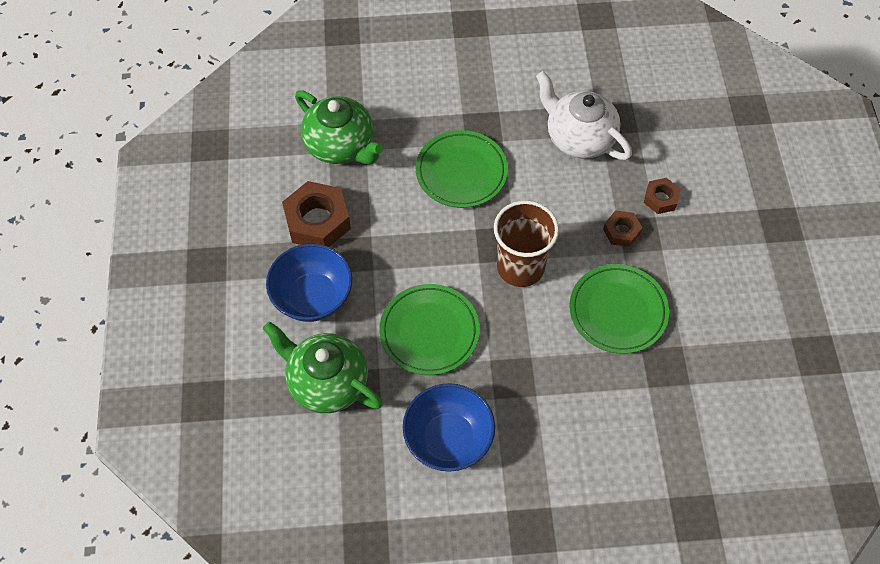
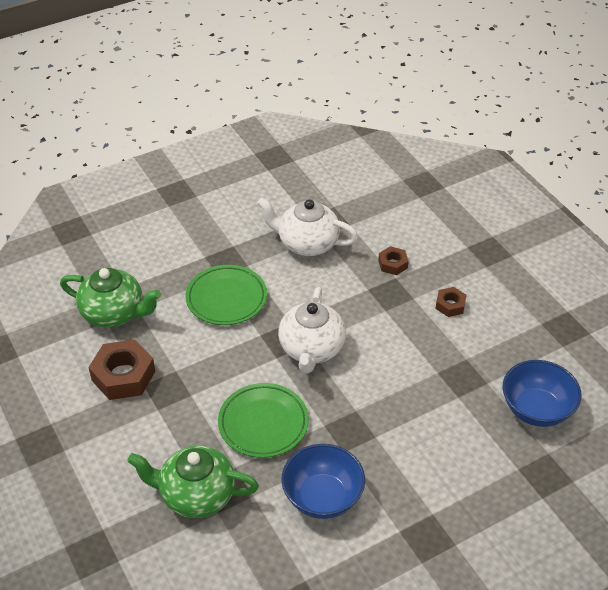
camera: 25 degrees left, 15 degrees down
blue bowl [266,244,352,322] -> blue bowl moved to [503,360,582,427]
brown cup [494,201,559,287] -> white teapot [278,287,346,374]
green plate [569,264,669,354] -> none
brown nut [603,210,642,247] -> brown nut moved to [435,287,467,317]

